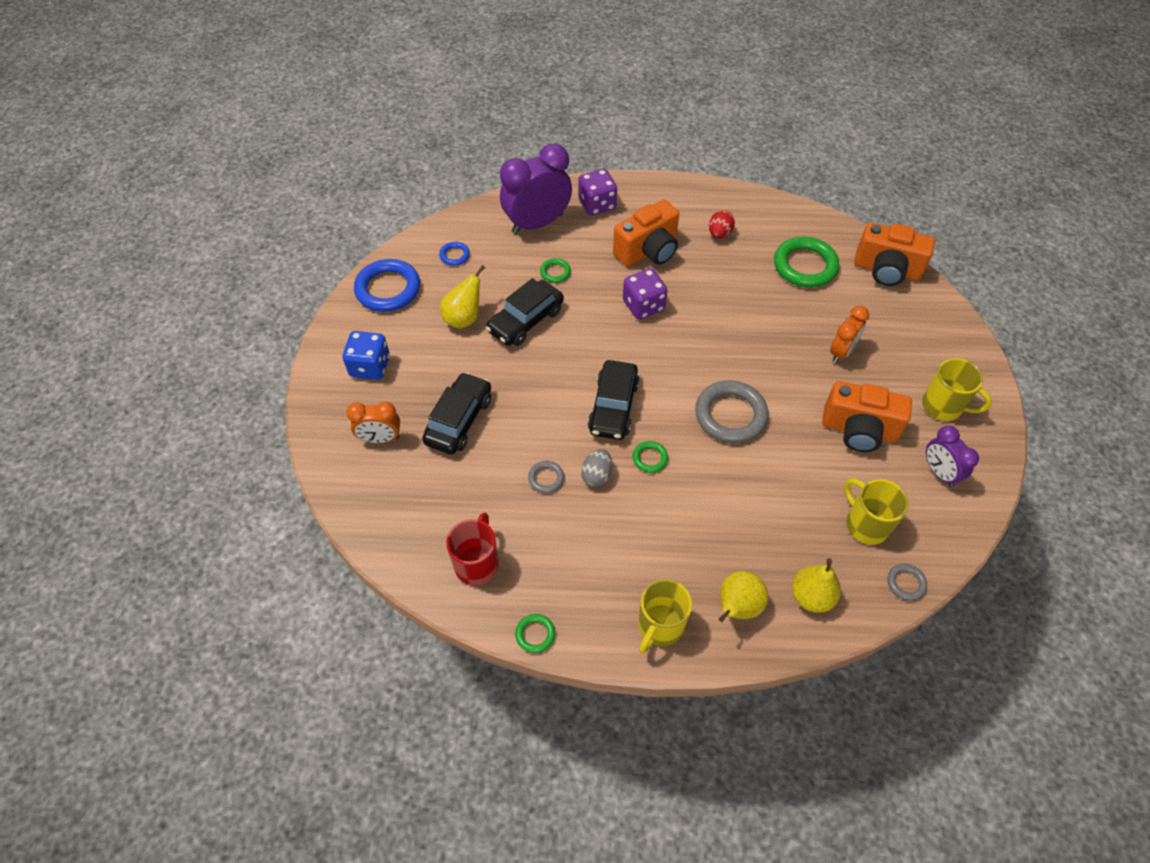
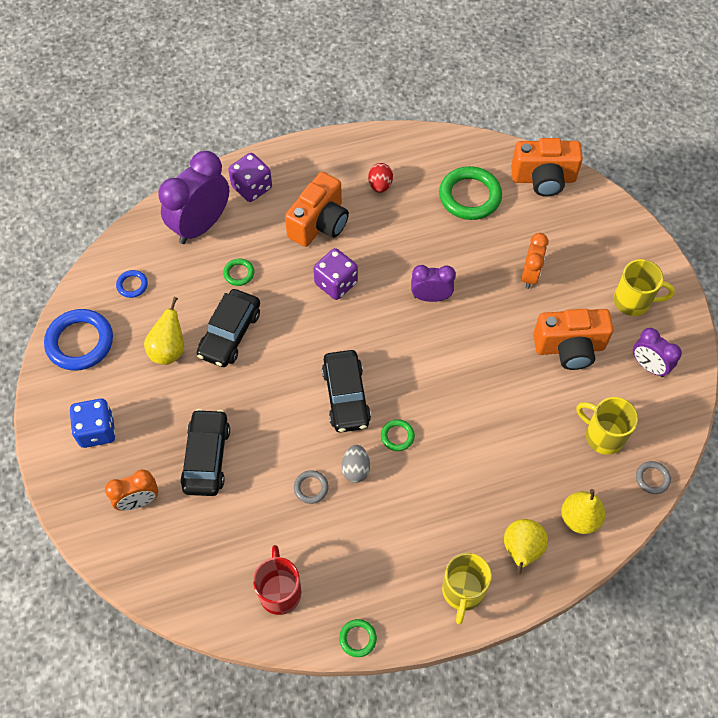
camera: 20 degrees left, 5 degrees up
grey ring [695,380,769,443] -> none
none -> purple clock [411,265,456,302]

